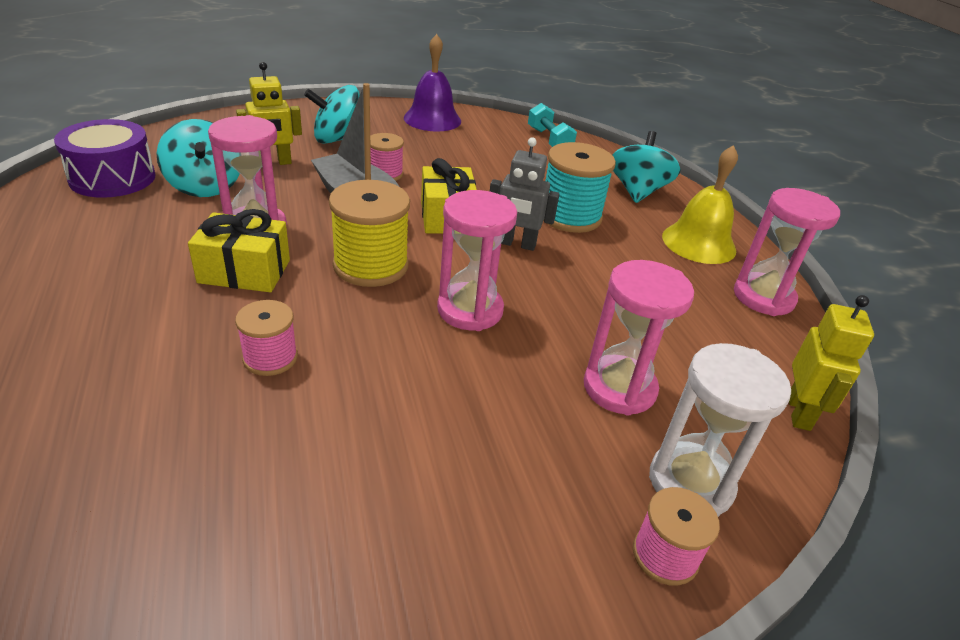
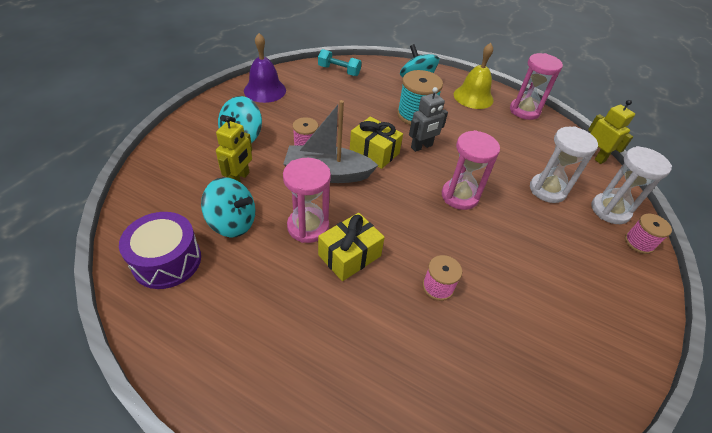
camera: 45 degrees left, 10 degrees up
yellow spool [329,180,410,287] -> none
pink hourglass [584,260,694,416] -> white hourglass [530,126,598,203]

